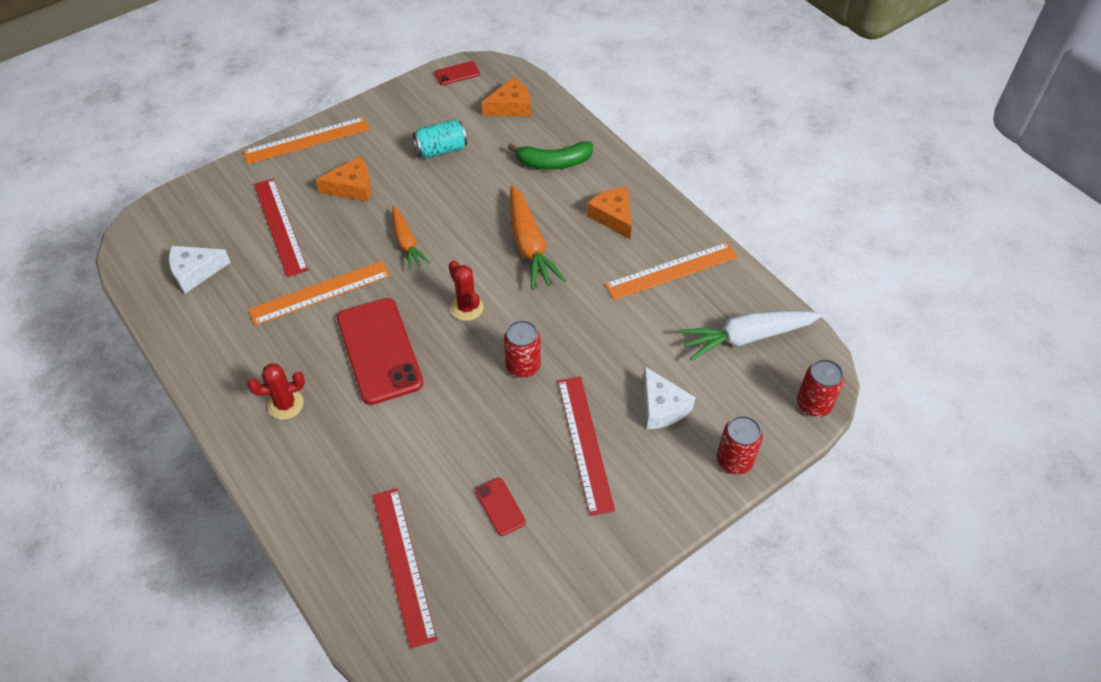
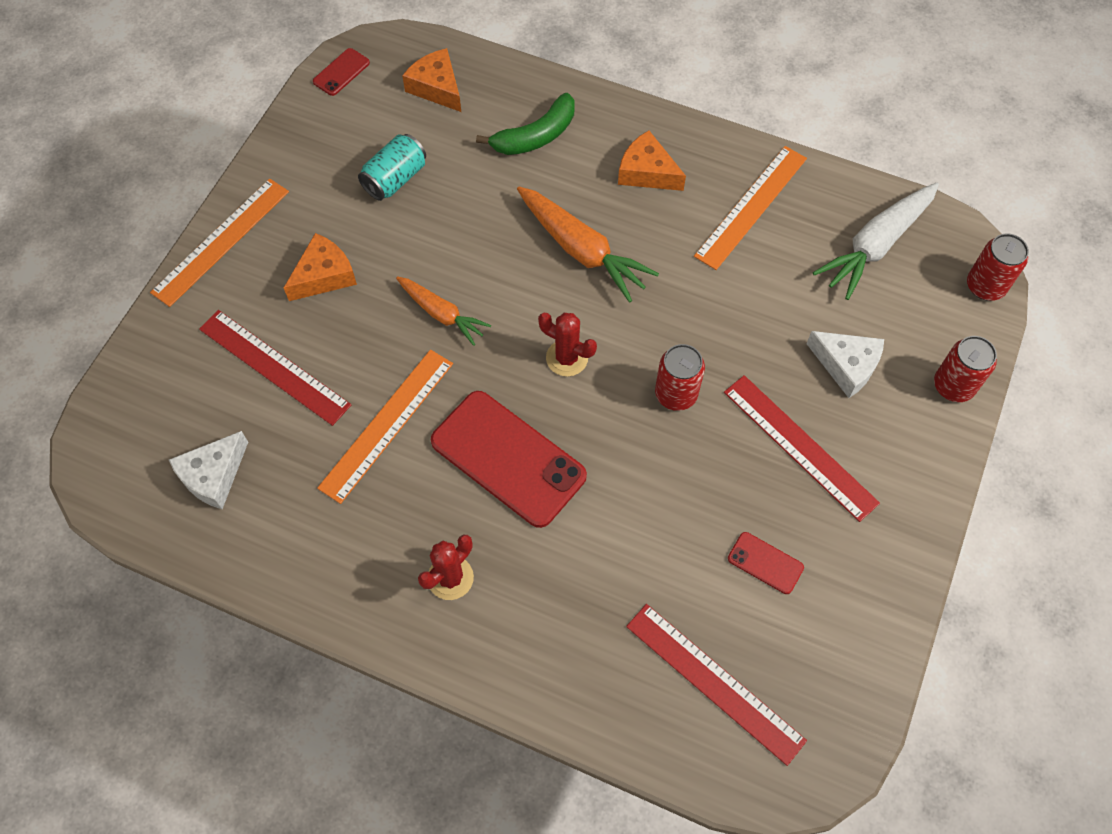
camera: 30 degrees left, 10 degrees up
orange cheese [482,77,531,117] -> orange cheese turned 75 degrees counterclockwise [402,48,461,112]

